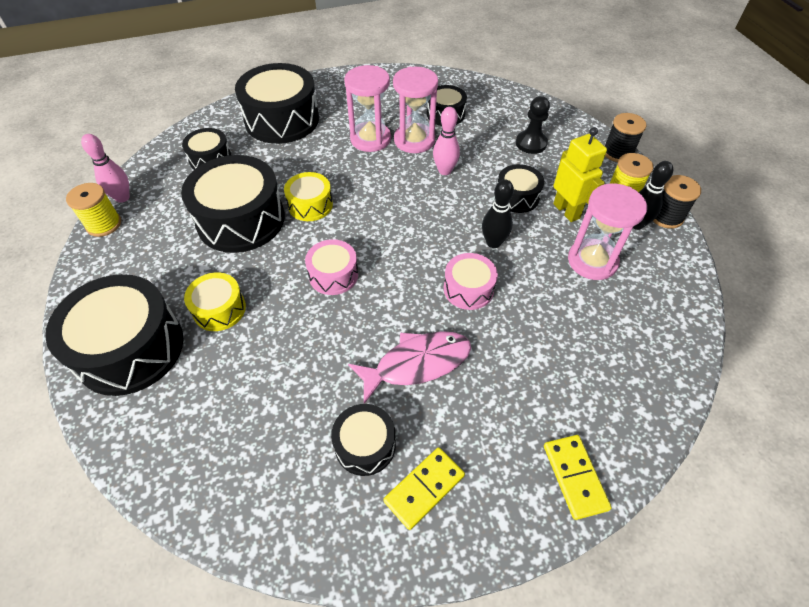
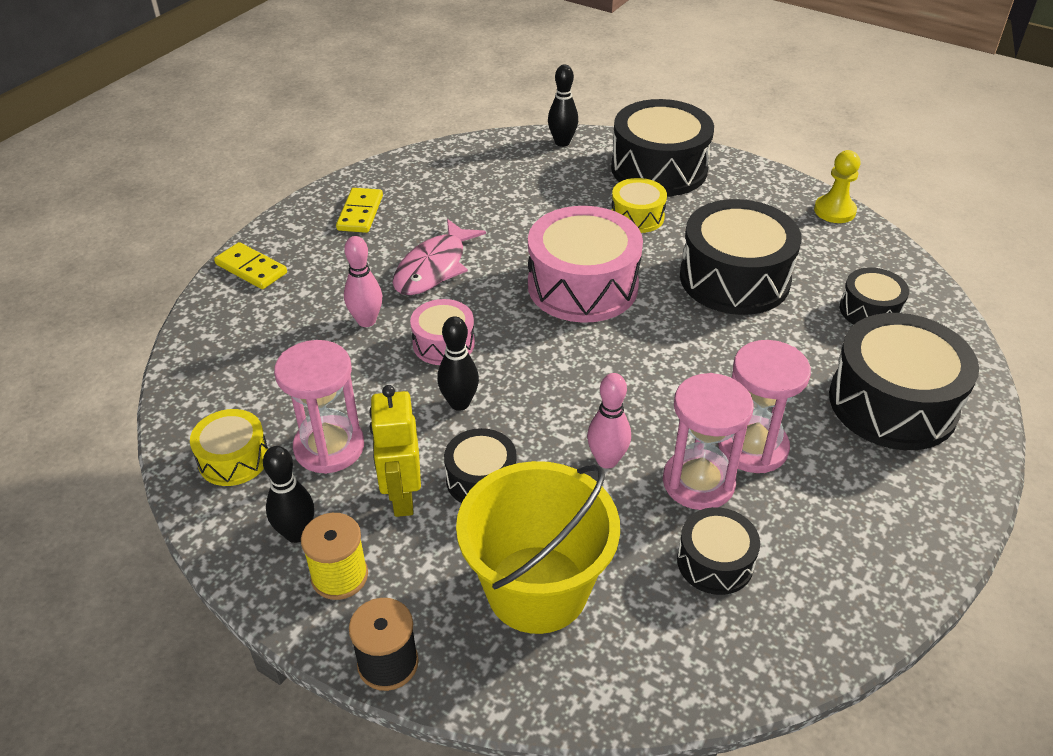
camera: 140 degrees right, 10 degrees down
yellow spool [66,183,121,237] -> yellow pawn [814,150,860,223]
pink bowling pin [81,134,130,203] -> pink bowling pin moved to [344,236,382,327]
yellow drum [284,172,333,221] -> yellow drum moved to [190,409,268,486]
pink drum [305,239,358,295] -> pink drum [528,206,643,323], size x1.90
black drum [331,404,396,476] -> none
black pawn [516,96,550,154] -> yellow bucket [456,461,620,634]
yellow robot [553,127,607,222] -> yellow robot turned 60 degrees clockwise [369,385,421,517]
black spool [653,175,701,229] -> none
none -> black bowling pin [548,65,578,147]

